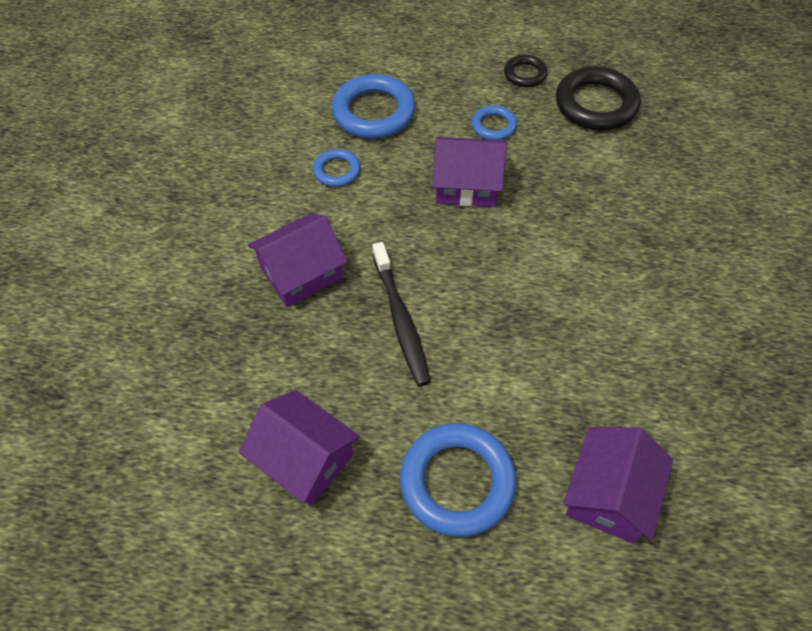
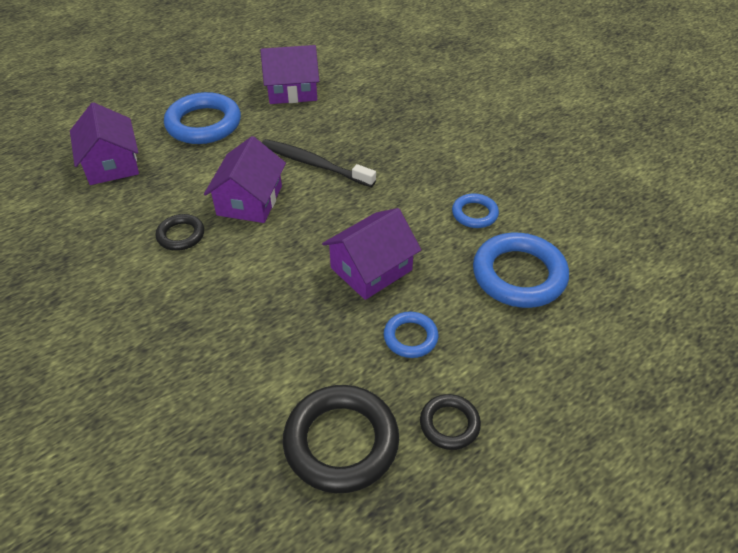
camera: 135 degrees right, 10 degrees down
purple house [248,213,348,307] -> purple house moved to [204,136,286,223]
none -> black ring [156,214,204,251]

